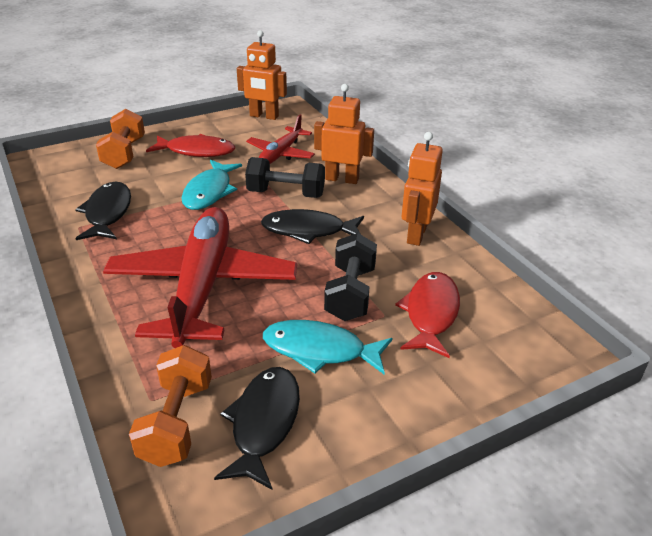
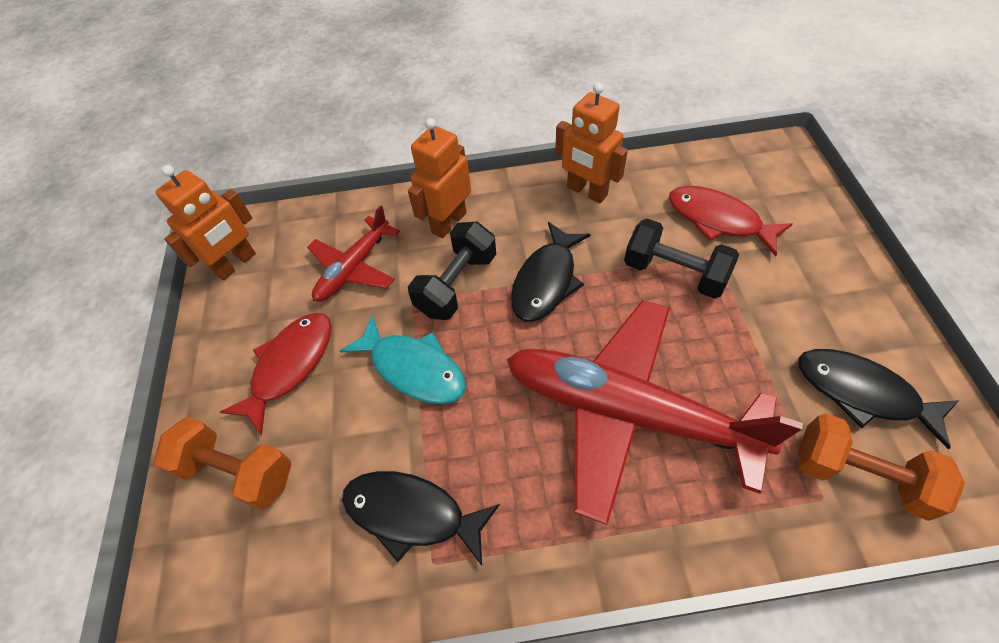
camera: 65 degrees left, 20 degrees up
red plane [246,114,315,164] -> red plane turned 75 degrees clockwise [307,205,400,302]
turquoise fish [263,320,392,374] -> none

